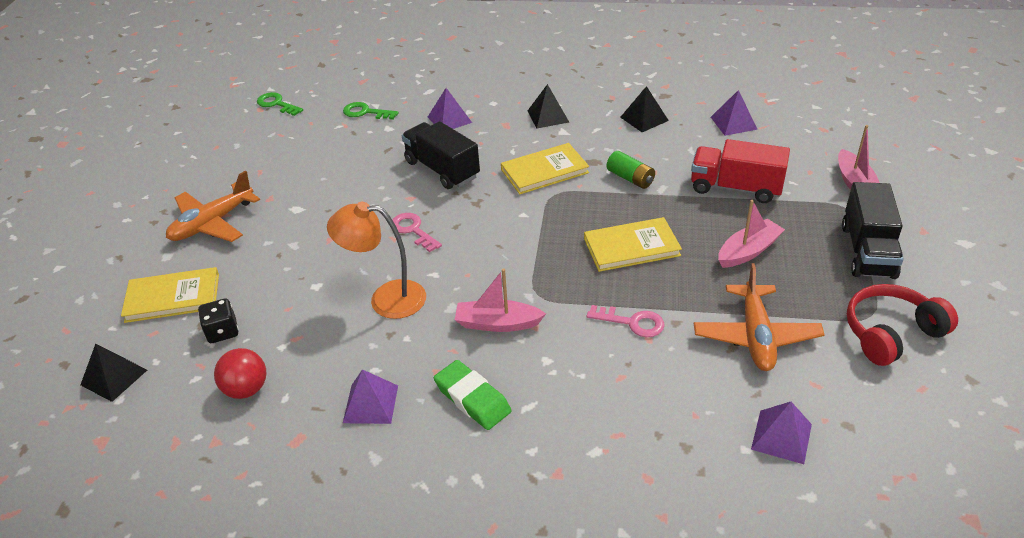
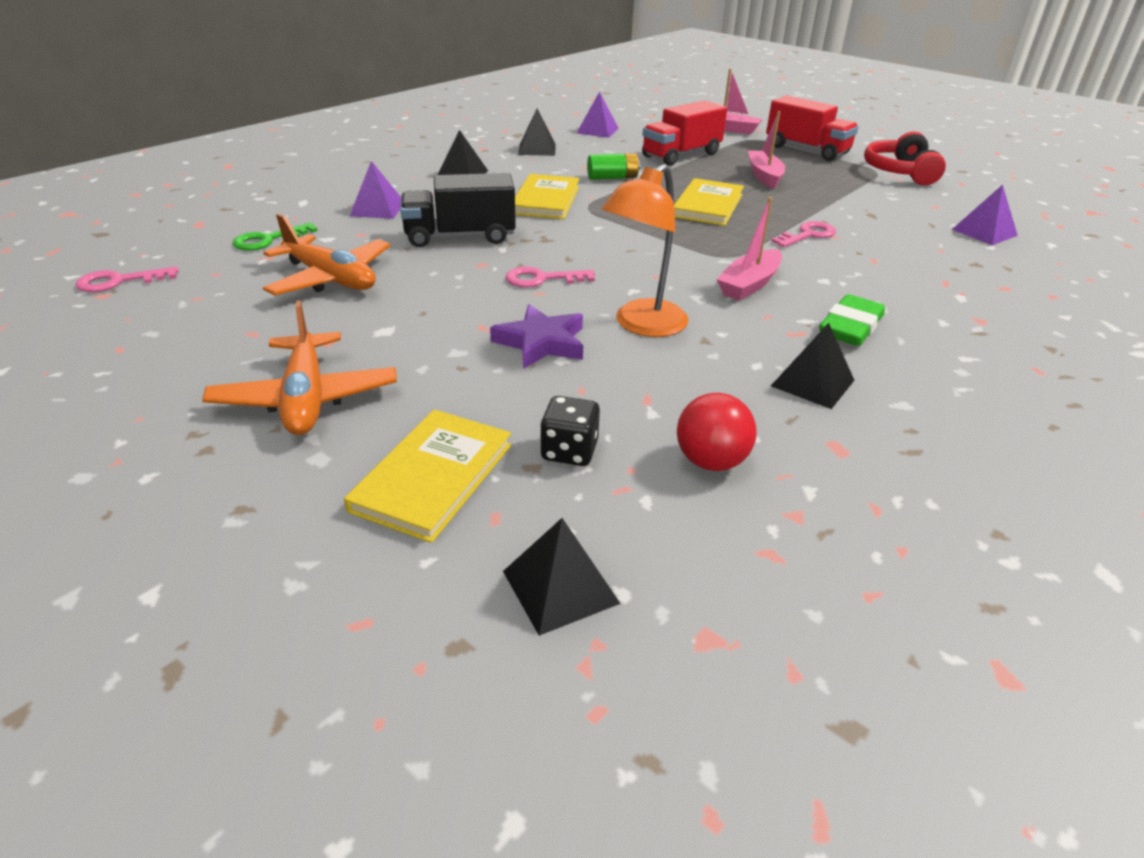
camera: 60 degrees left, 5 degrees down
green key [257,92,303,116] -> pink key [76,266,179,292]
purple pyramid [343,369,398,424] -> black pyramid [771,323,854,409]
green eraser [434,360,512,430] -> green eraser turned 45 degrees counterclockwise [819,294,885,346]
orange plane [694,263,825,371] -> orange plane moved to [263,214,391,296]
black truck [842,182,904,279] -> red truck [766,95,859,161]
none -> purple star [490,304,583,369]

